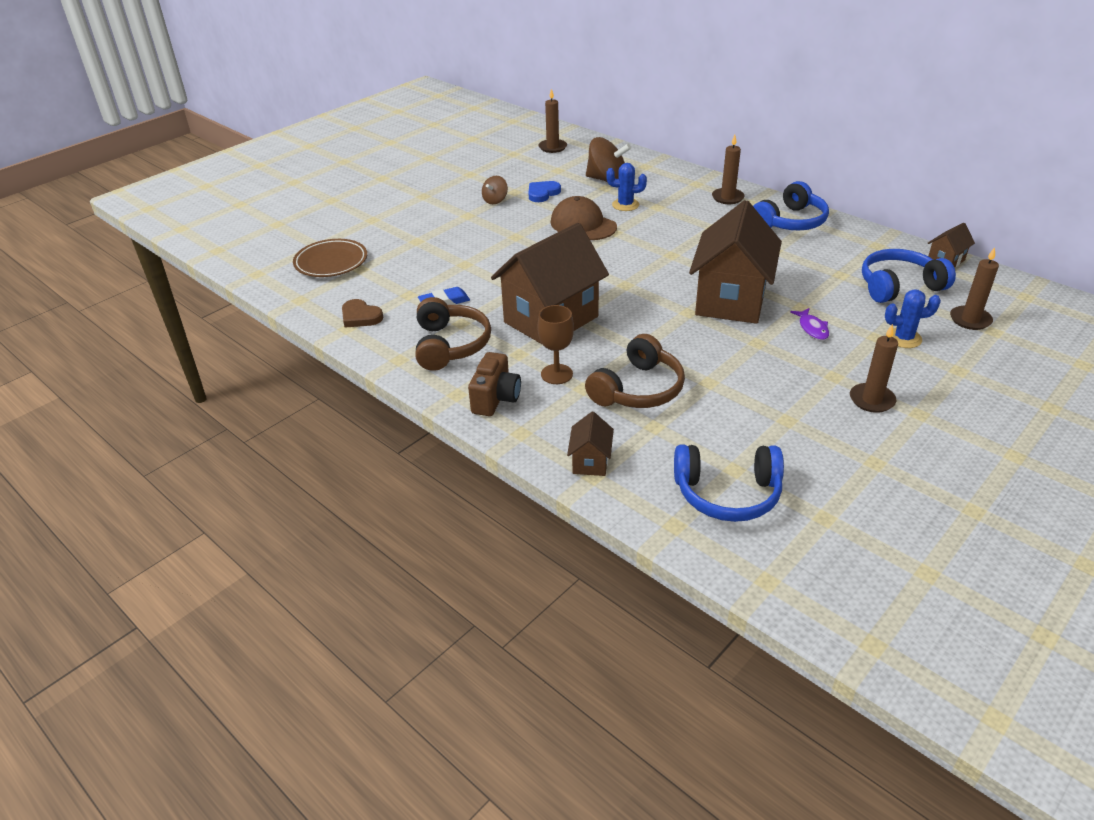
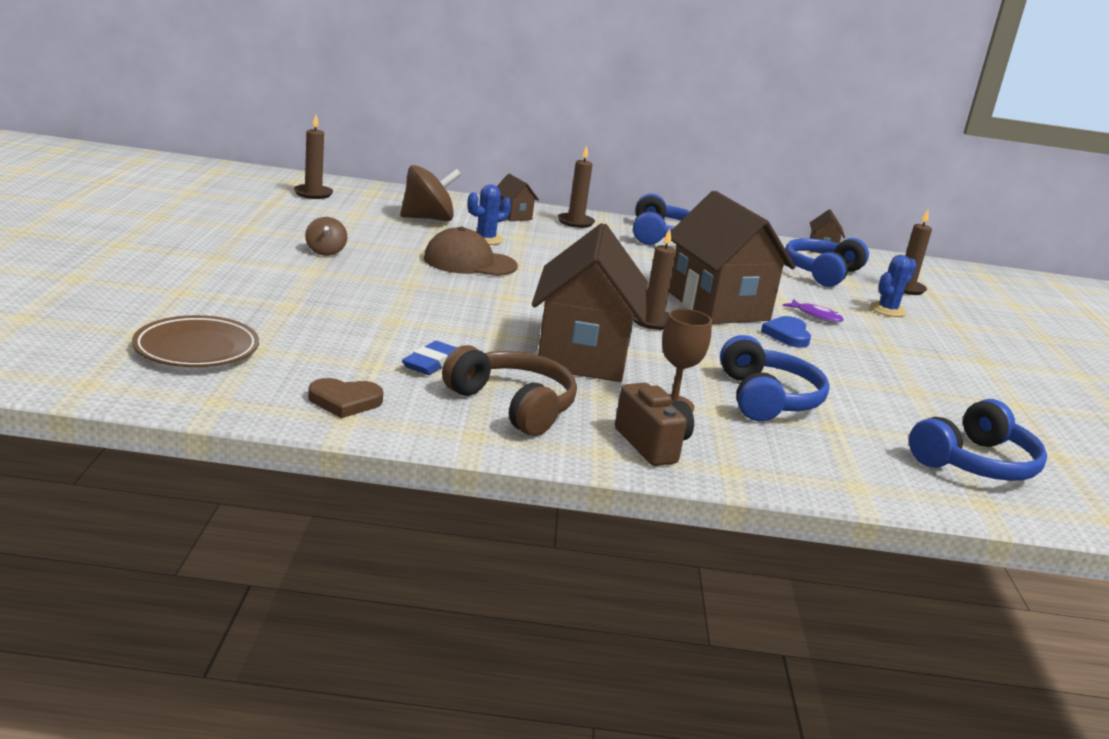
camera: 45 degrees left, 15 degrees down
blue heart [529,181,561,202] -> blue heart moved to [761,316,811,348]
brown house [567,412,614,476] -> brown house moved to [496,174,539,221]
brown headphones [585,334,685,408] -> blue headphones [720,335,830,421]
brown candle [850,324,898,413] -> brown candle moved to [633,228,676,330]

